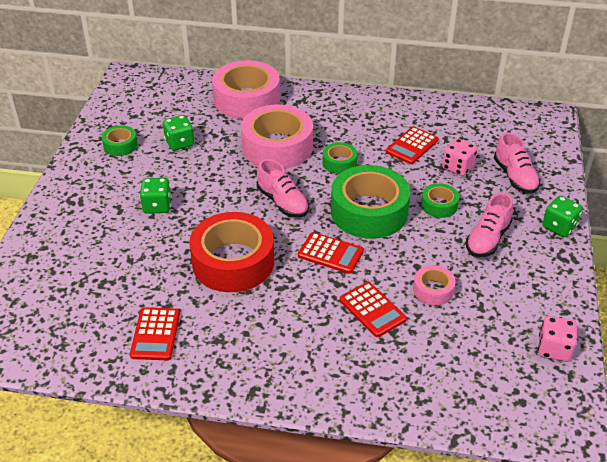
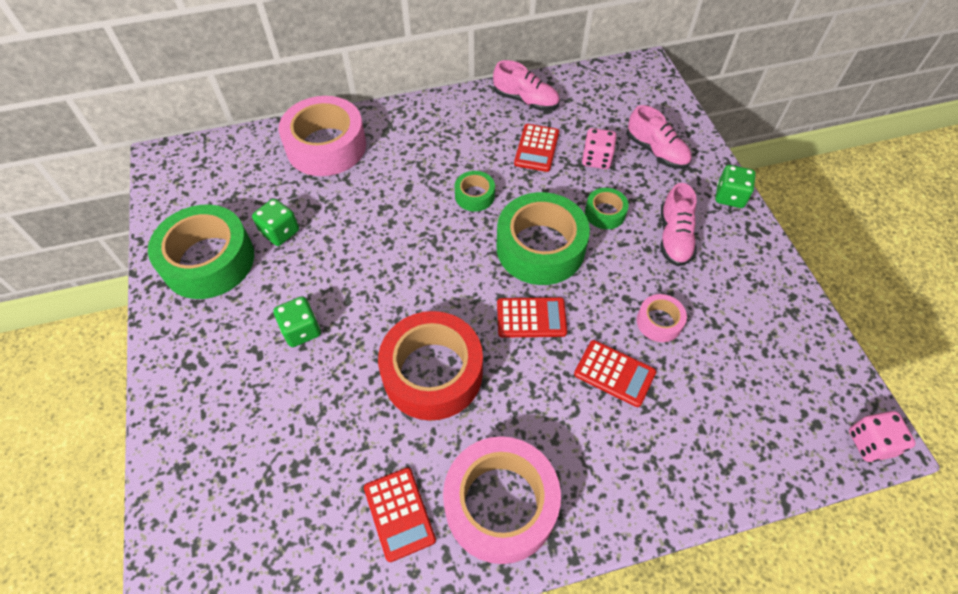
camera: 25 degrees left, 15 degrees up
green tape [102,125,138,156] -> green tape [148,205,254,299], size x2.10
pink tape [241,104,313,169] -> pink tape moved to [443,436,561,564]
pink shoe [257,159,309,218] -> pink shoe moved to [493,60,560,111]
pink dice [538,316,577,362] -> pink dice moved to [849,411,916,462]

